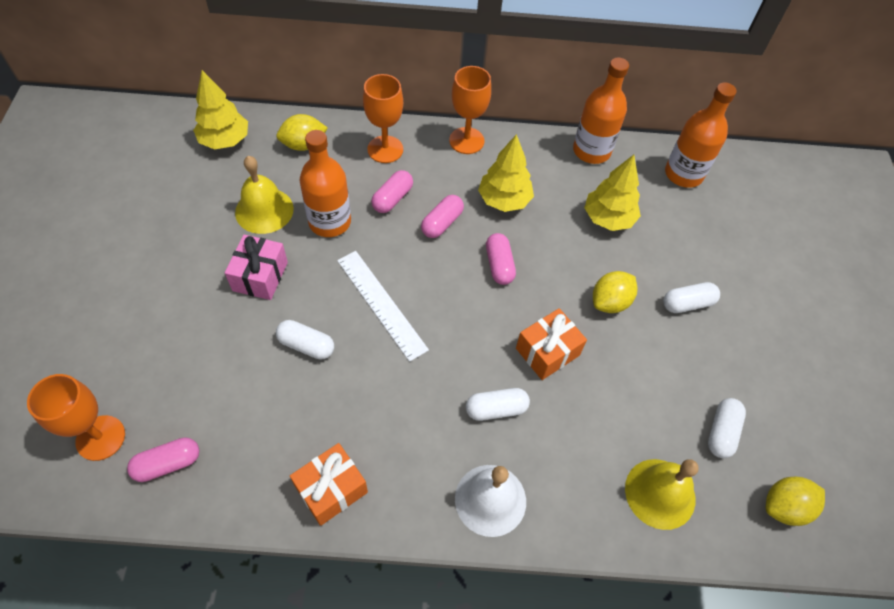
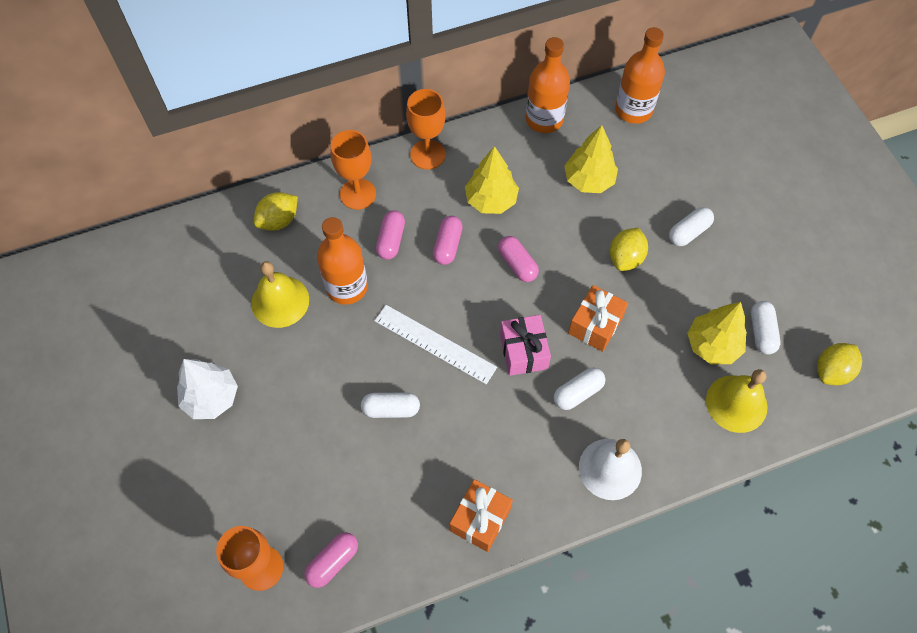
camera: 20 degrees left, 5 degrees up
yellow tree [193,70,248,149] -> yellow tree moved to [687,302,747,364]
pink gift [225,235,288,300] -> pink gift moved to [500,315,551,376]
none -> white tree [177,359,238,419]

